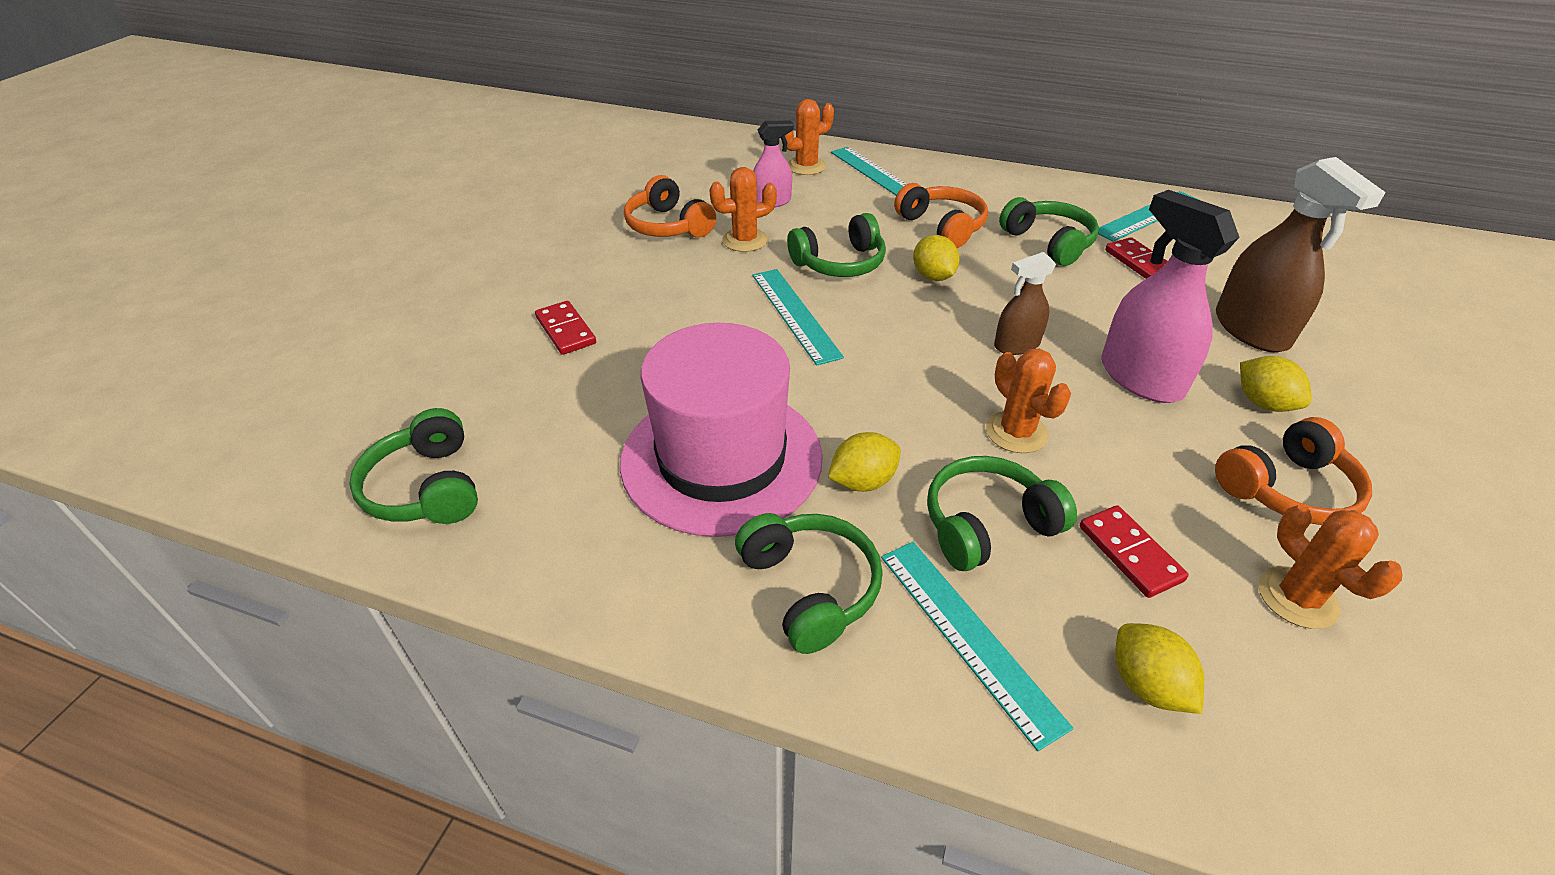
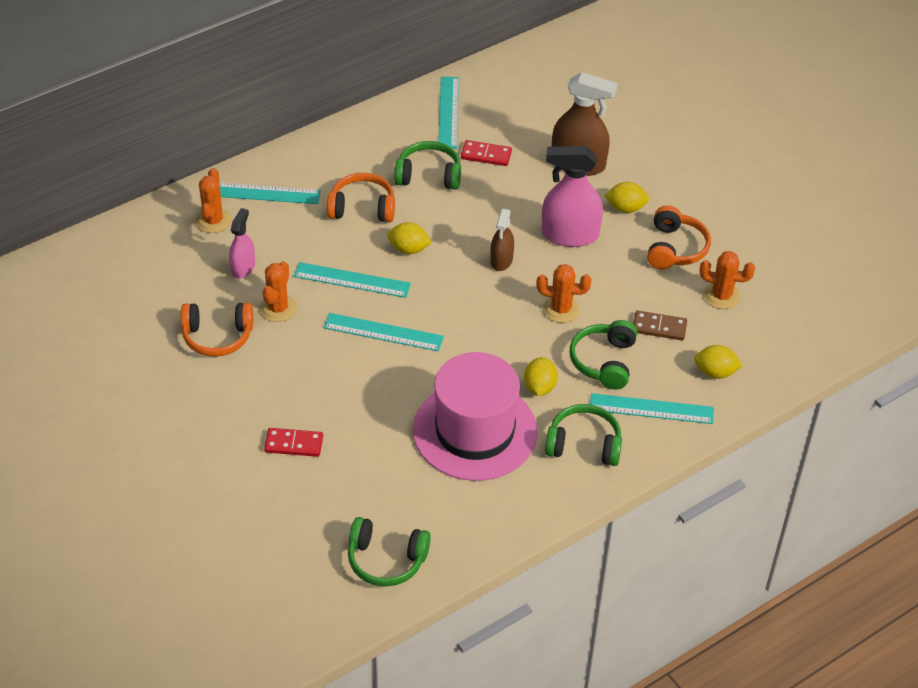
camera: 55 degrees left, 5 degrees up
green headphones [787,213,886,277] -> turquoise ruler [294,262,411,298]
red domino [1080,505,1188,598] -> brown domino [633,311,687,340]

